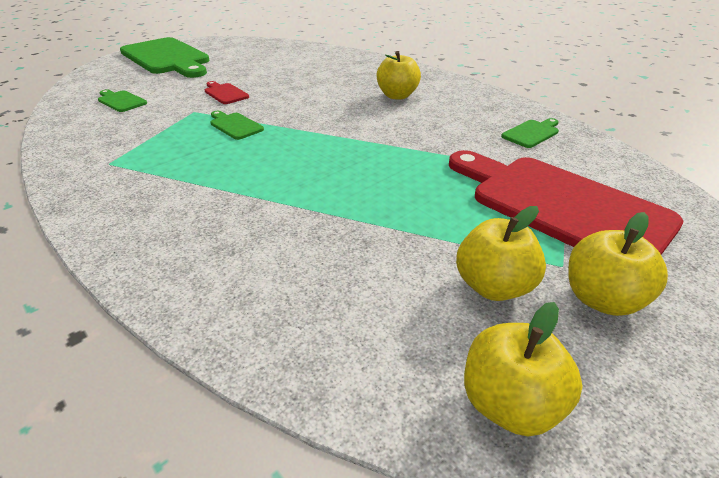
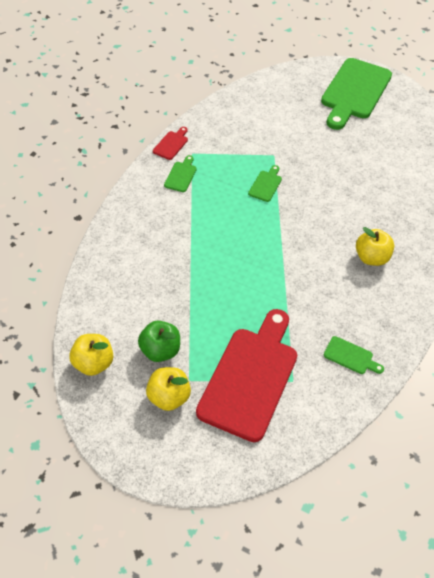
camera: 65 degrees right, 15 degrees up
green cutting board [98,89,147,112] -> green cutting board moved to [164,155,197,192]
red cutting board [205,81,249,104] -> red cutting board moved to [153,127,188,160]
yellow apple [456,206,546,301] -> green apple [138,321,180,362]

